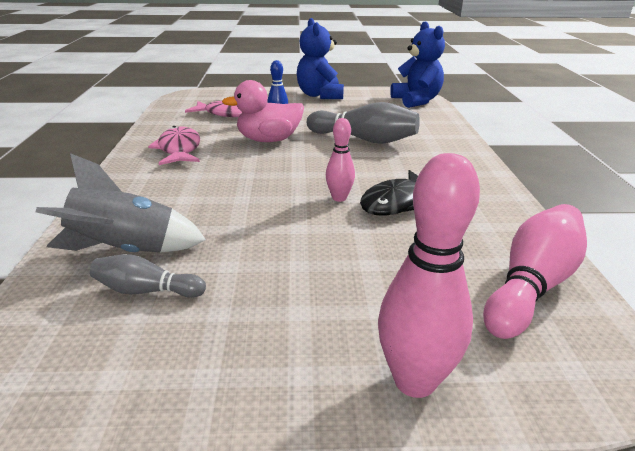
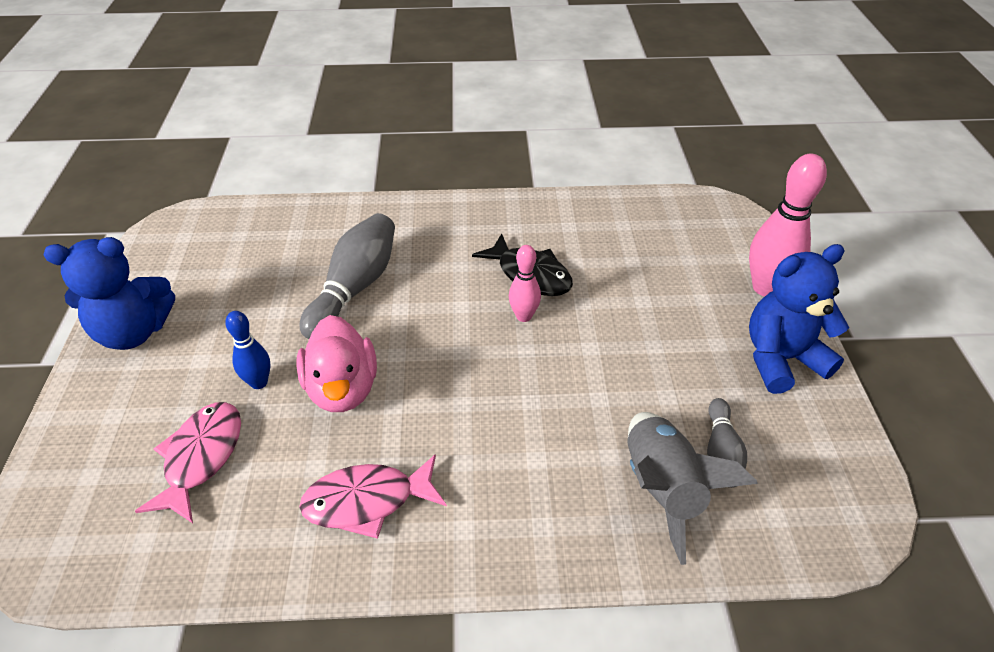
camera: 90 degrees left, 15 degrees up
blue teddy bear [390,21,445,108] -> blue teddy bear moved to [749,244,849,394]
pink bowling pin [483,204,587,339] -> none

